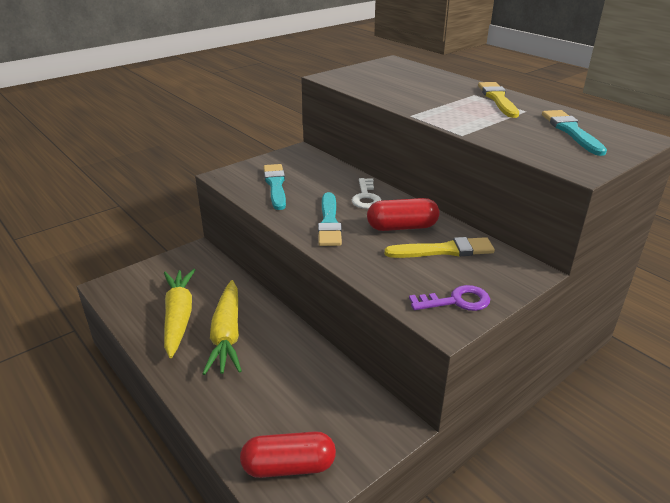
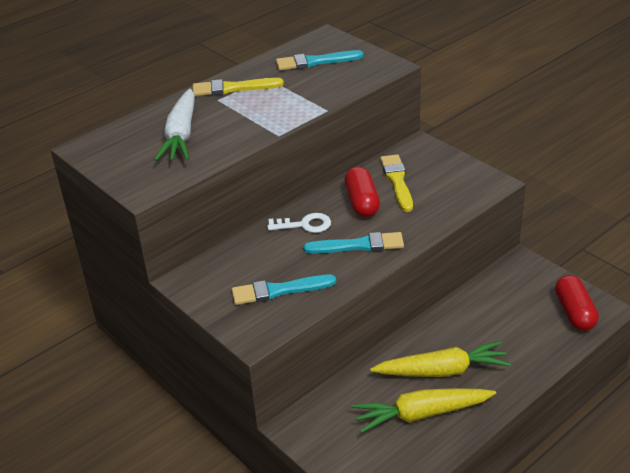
camera: 90 degrees left, 5 degrees up
purple key [409,285,490,311] -> none
none -> white carrot [155,88,195,161]

